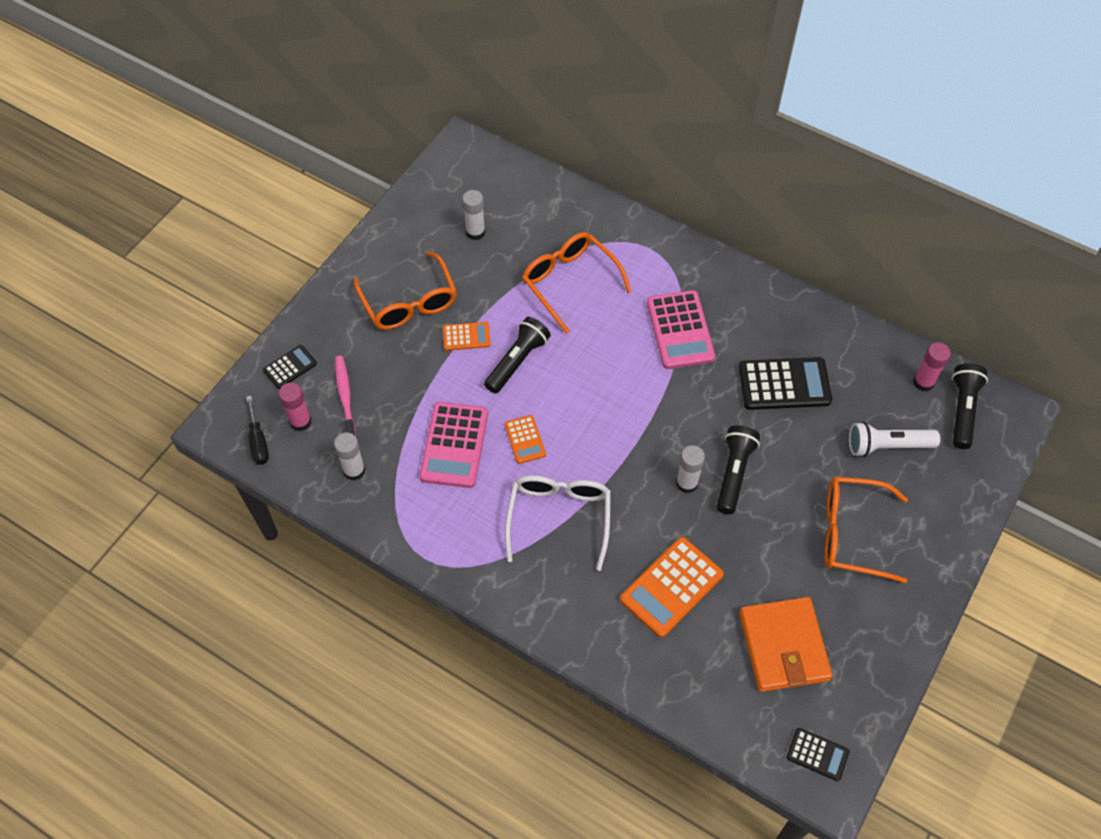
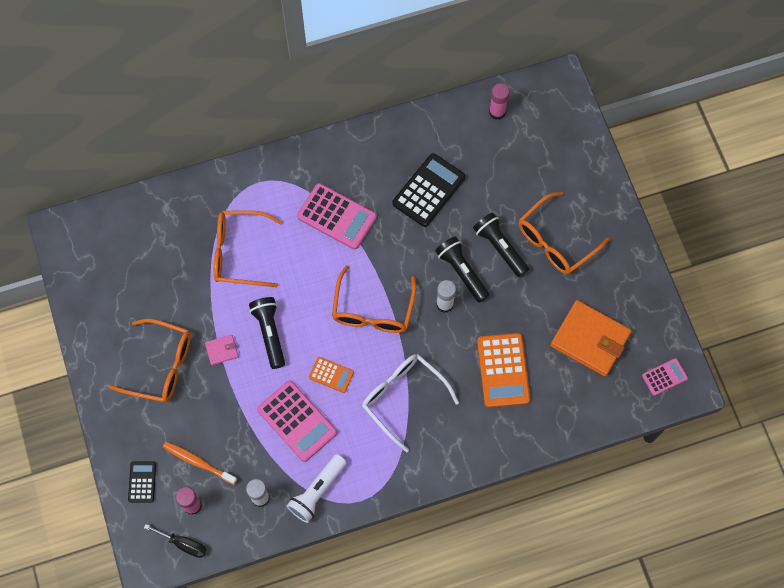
camera: 50 degrees left, 10 degrees up
pink toothbrush [335,356,356,436] -> orange toothbrush [163,442,237,485]
orange calculator [443,322,491,351] -> pink wallet [205,335,239,365]
white glue stick [462,190,485,240] -> none
black calculator [786,728,849,781] -> pink calculator [642,358,688,396]
white flashlight [849,422,940,457] -> white flashlight moved to [287,454,347,523]
black flashlight [952,363,988,449] -> black flashlight moved to [473,213,529,277]
none -> orange glasses [332,265,416,333]

